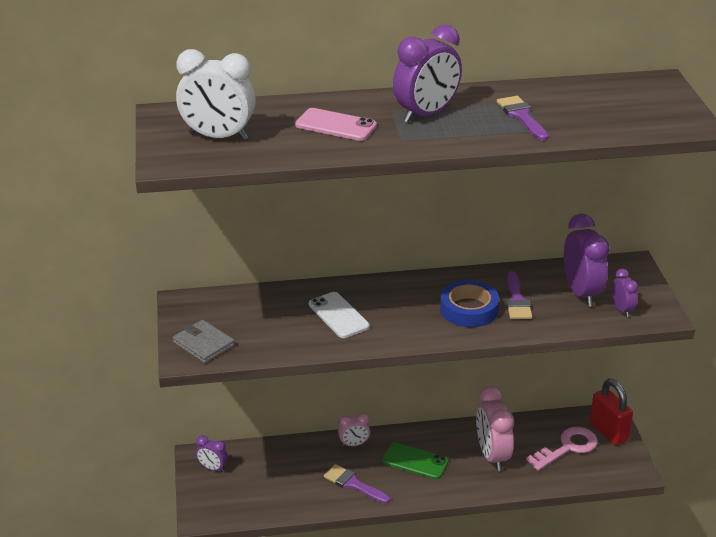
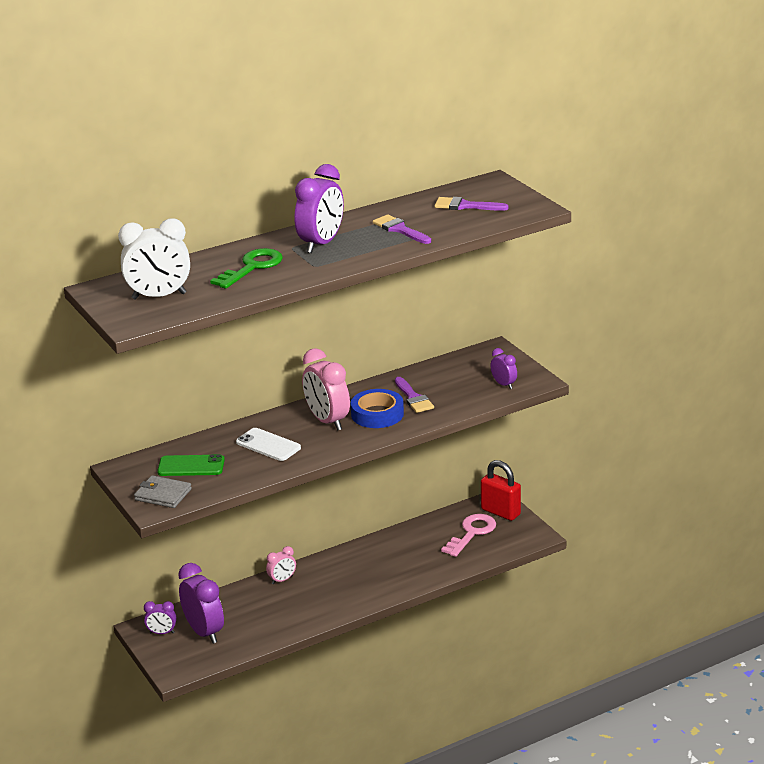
camera: 20 degrees left, 5 degrees down
pink phone [295,108,377,141] -> green key [210,248,283,289]
purple brush [324,464,390,504] -> purple brush moved to [435,197,509,211]
green phone [382,442,448,479] -> green phone moved to [157,454,225,476]
pink clock [476,386,514,471] -> pink clock moved to [302,348,350,431]
purple clock [564,214,609,307] -> purple clock moved to [178,563,224,644]

